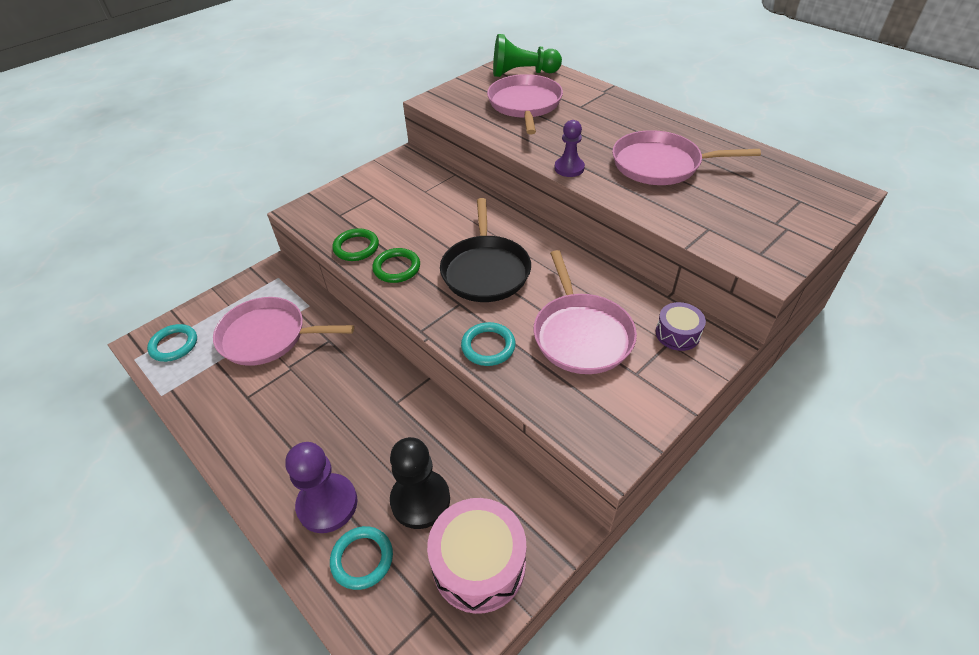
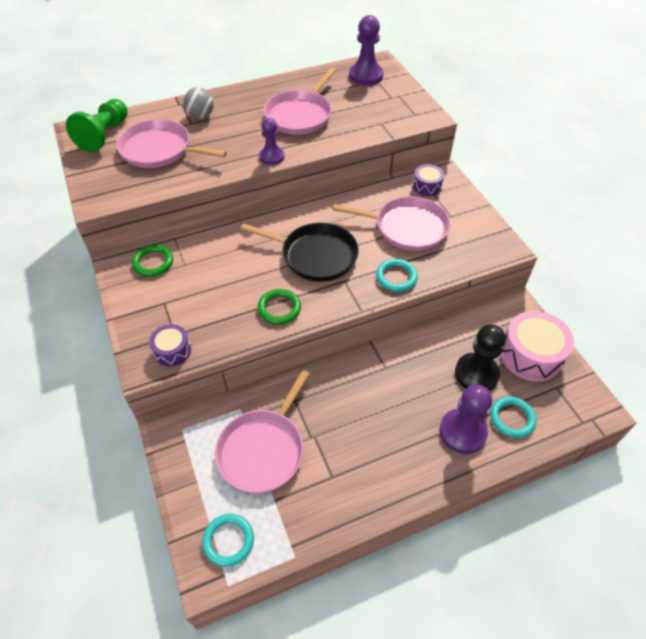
camera: 70 degrees left, 5 degrees up
green ring [333,228,379,261] -> green ring moved to [132,245,173,277]
none -> purple drum [149,324,191,366]
none -> grey ball [183,87,214,119]
none -> purple pawn [349,15,383,86]

